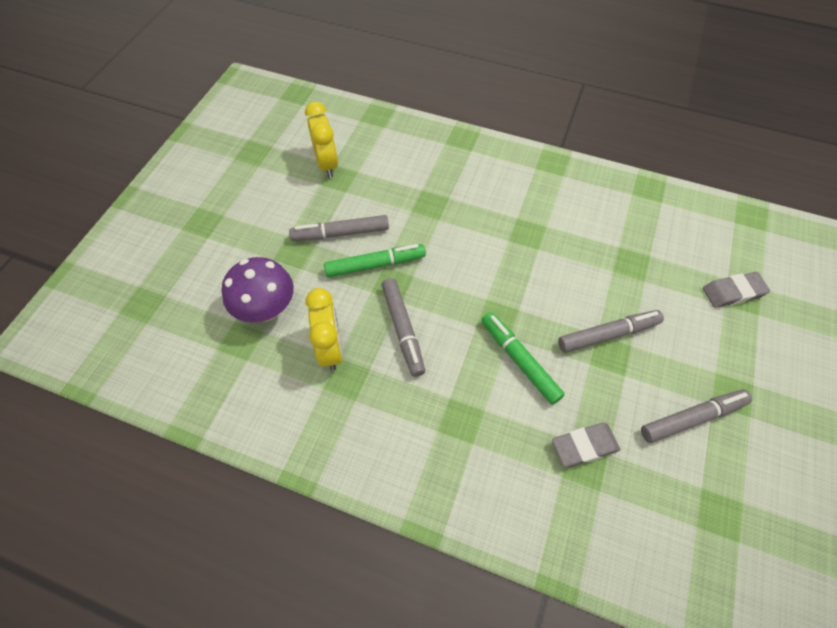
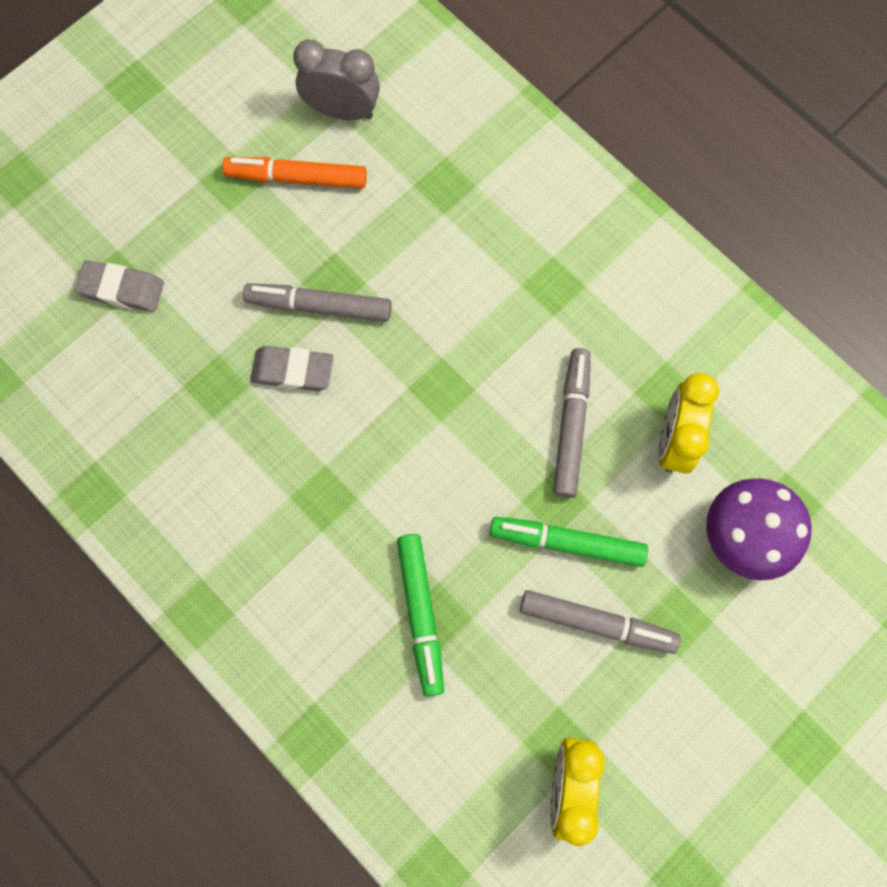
camera: 155 degrees left, 15 degrees up
green marker [481,312,565,405] -> green marker moved to [397,534,444,697]
grey eraser [552,423,620,467] -> grey eraser moved to [250,346,334,391]
grey marker [641,389,752,443] -> orange marker [222,157,367,188]
none -> grey clock [293,40,380,120]

